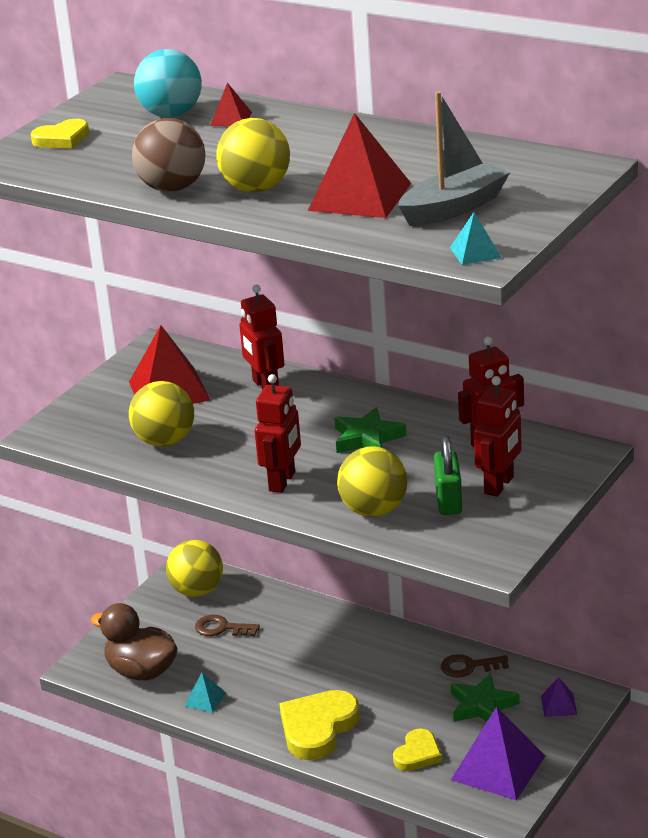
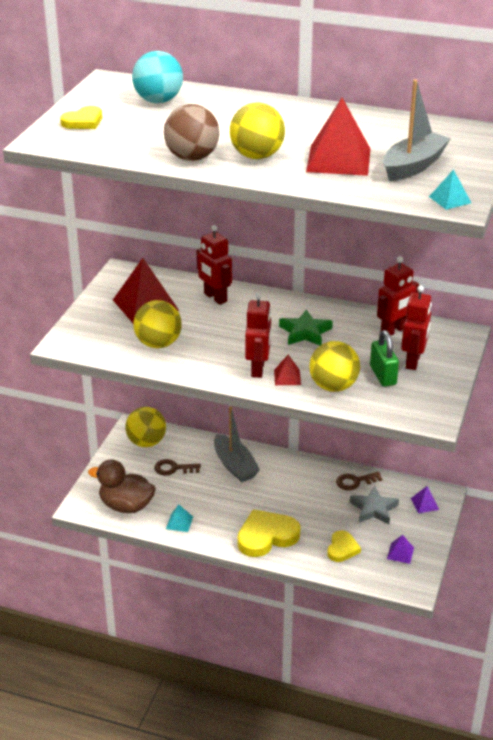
camera: 15 degrees left, 5 degrees up
red pyramid [210,83,252,126] -> red pyramid moved to [274,355,301,385]
yellow heart [279,690,360,760] -> yellow heart turned 45 degrees clockwise [237,509,301,557]
green star [451,673,520,722] -> grey star [350,486,399,524]
purple pyramid [451,707,545,800] -> purple pyramid [387,535,414,564], size x0.47
none -> grey boat [214,406,260,482]

